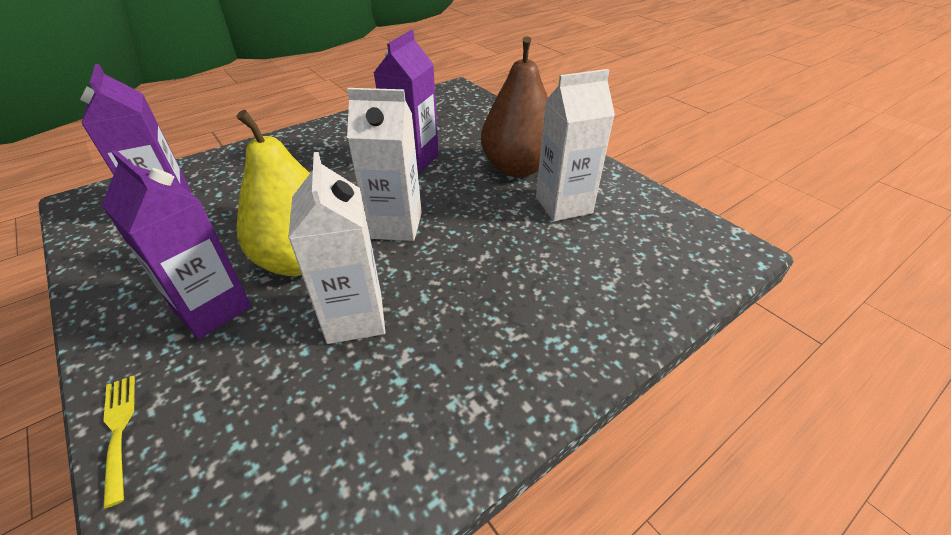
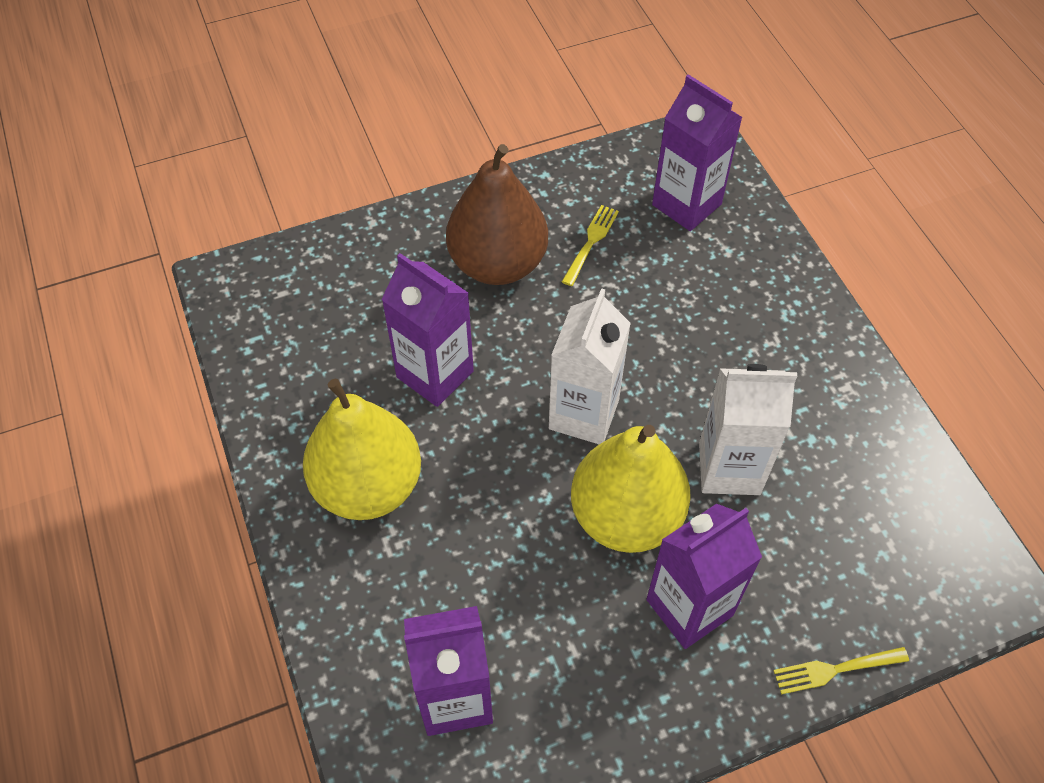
camera: 75 degrees left, 15 degrees up
white carton [536,69,615,221] -> yellow fork [562,205,619,286]
none -> yellow pear [303,379,421,520]
none -> purple carton [652,74,743,231]

